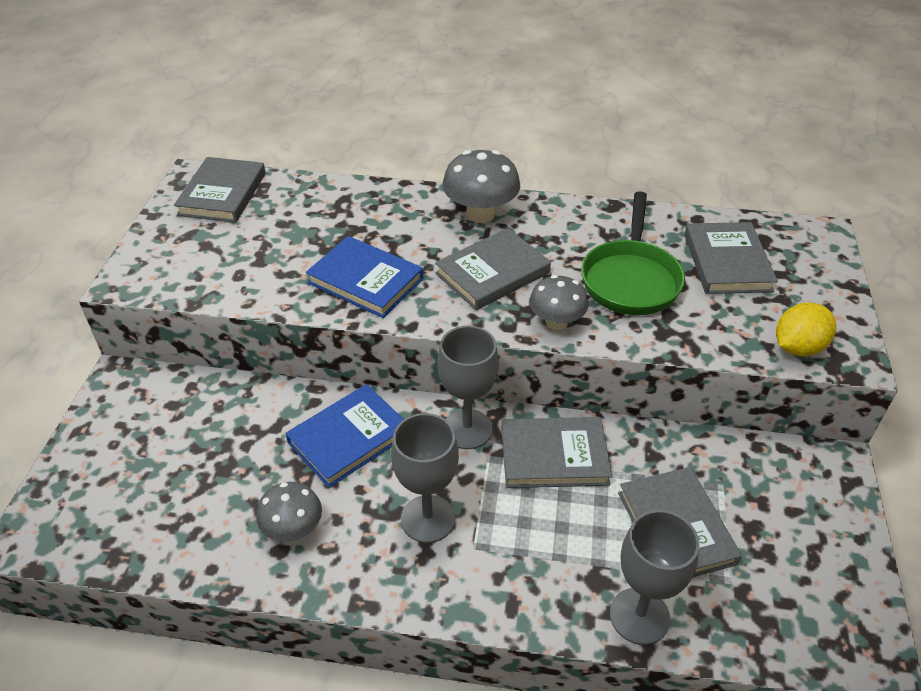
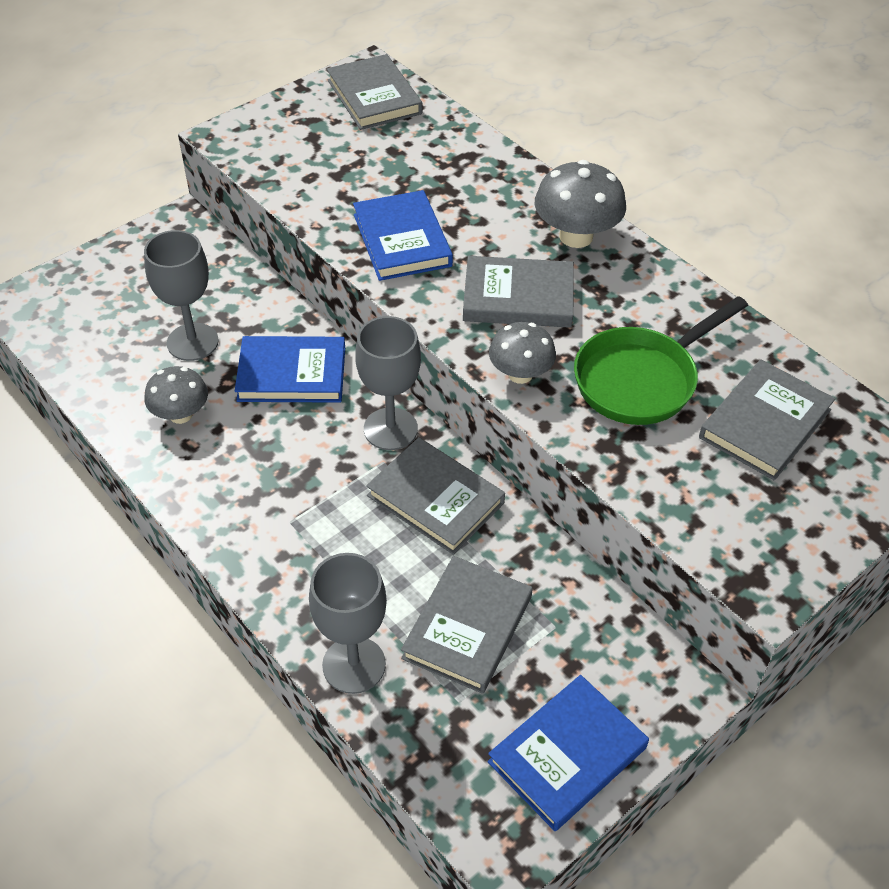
camera: 40 degrees right, 5 degrees up
grey book [174,157,265,222] -> grey book turned 75 degrees counterclockwise [327,54,422,130]
grey goblet [391,413,459,543] -> grey goblet moved to [144,230,219,361]
yellow lemon [776,302,836,356] -> none
none -> blue book [488,675,649,831]

